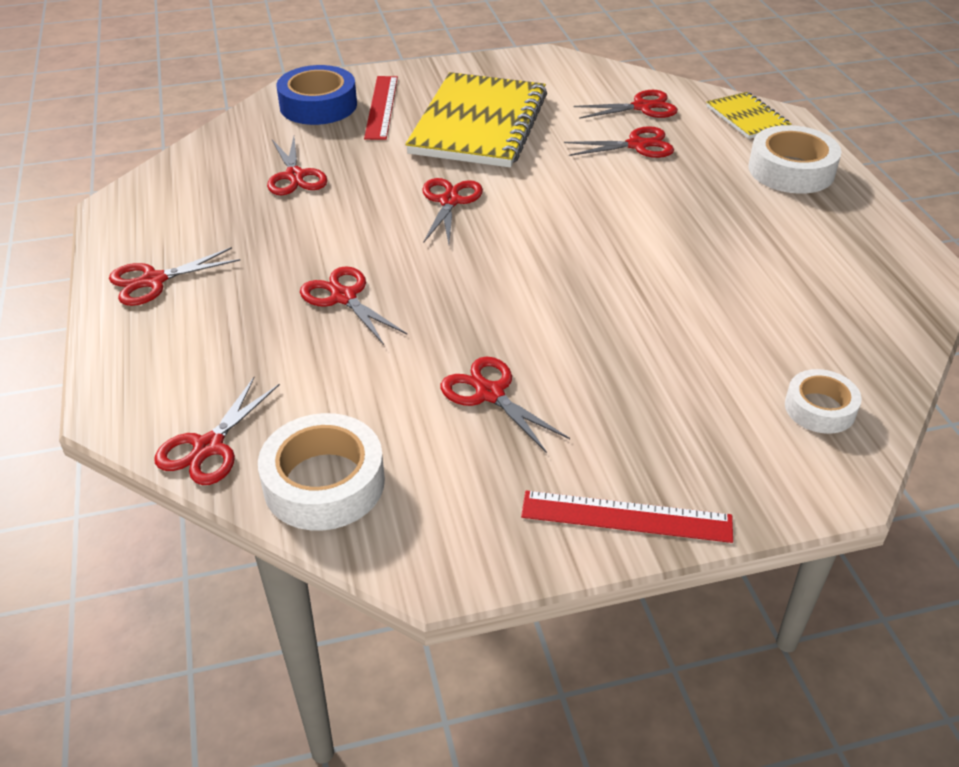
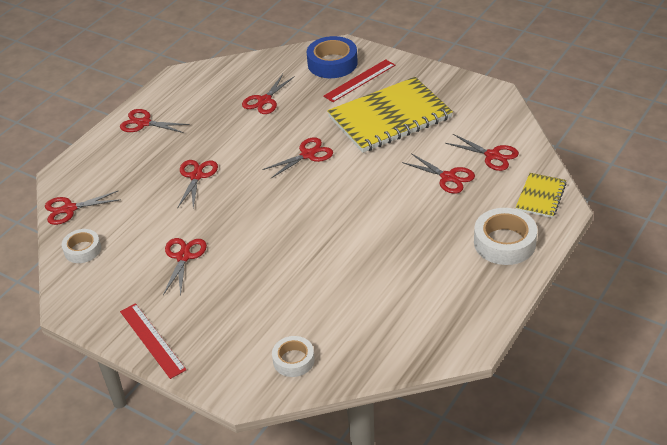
camera: 50 degrees right, 0 degrees up
white tape [258,413,385,531] -> white tape [62,229,101,263], size x0.62

